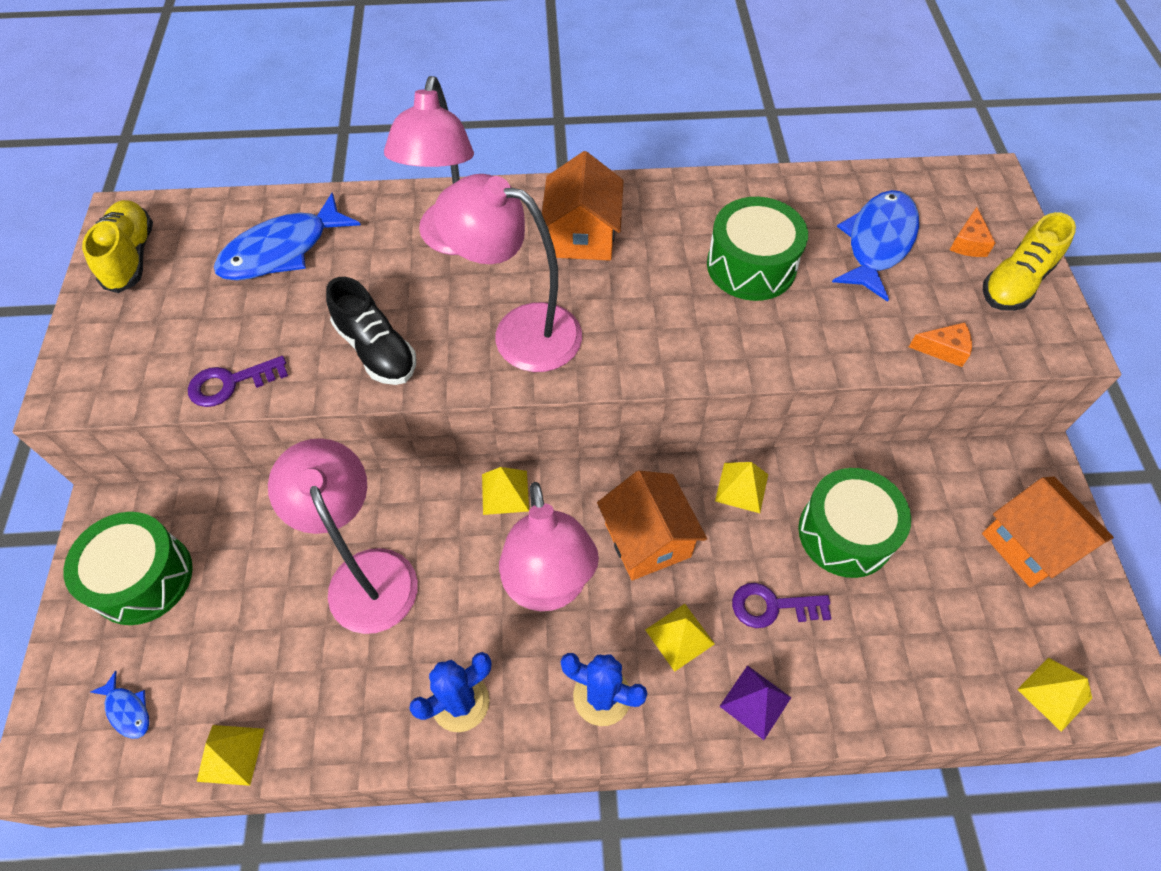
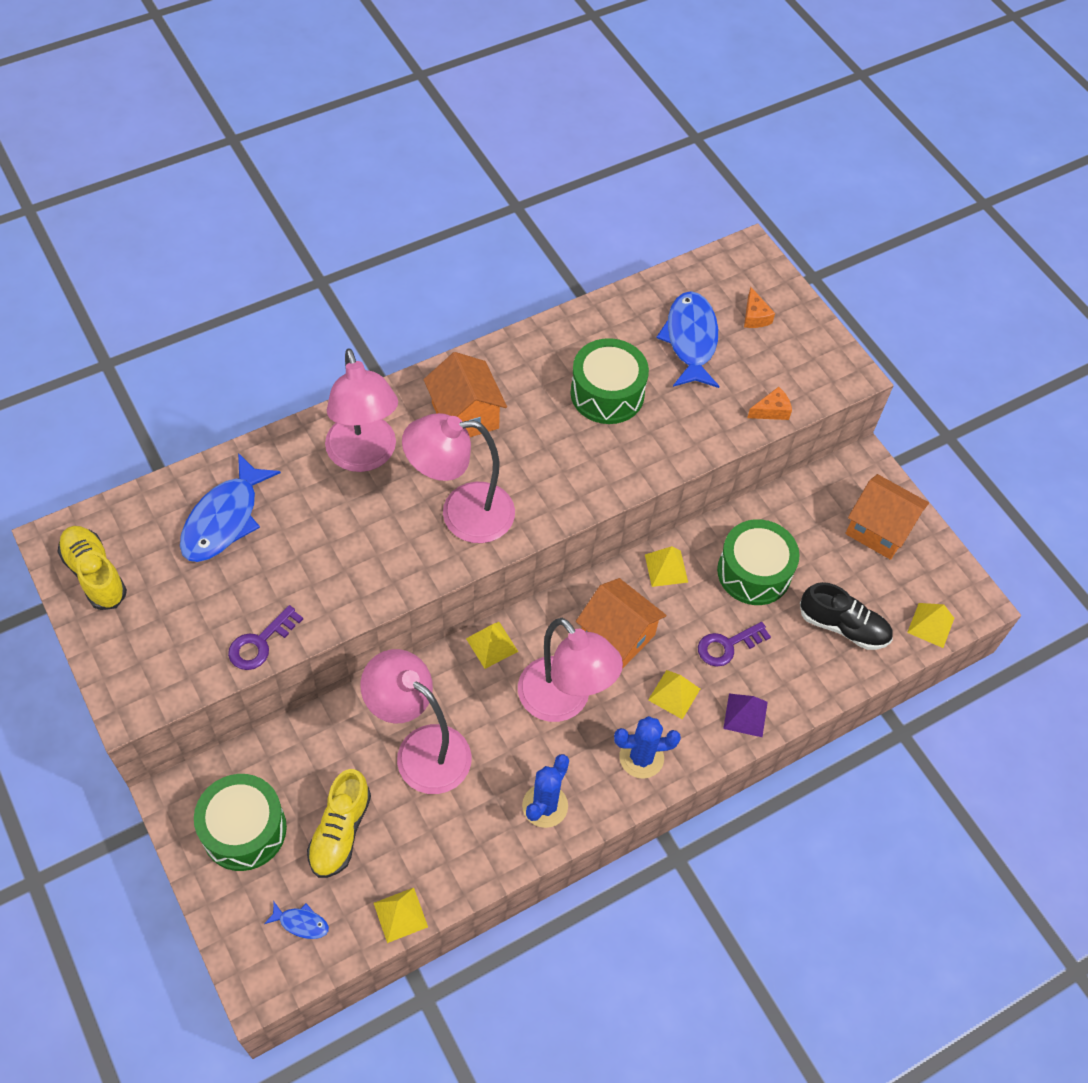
camera: 30 degrees left, 0 degrees up
black shoe [326,277,416,385] -> black shoe moved to [800,582,893,650]
yellow shoe [983,212,1076,311] -> yellow shoe moved to [307,769,371,878]

